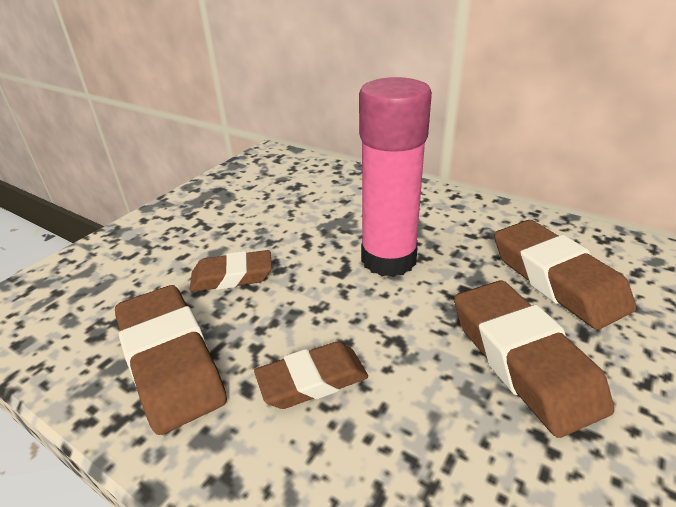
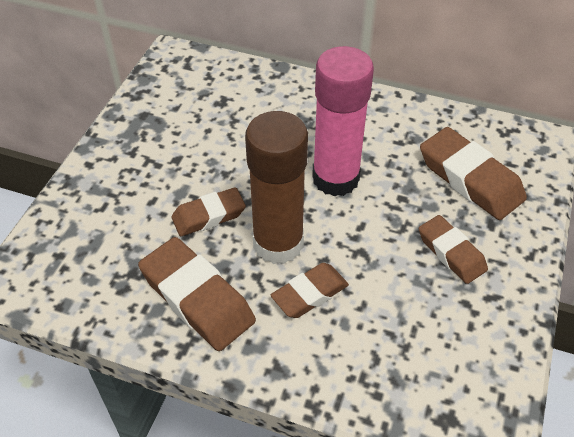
camera: 15 degrees left, 15 degrees up
brown eraser [454,280,614,438] -> brown eraser [419,215,488,284], size x0.63
none -> brown glue stick [245,111,308,264]

